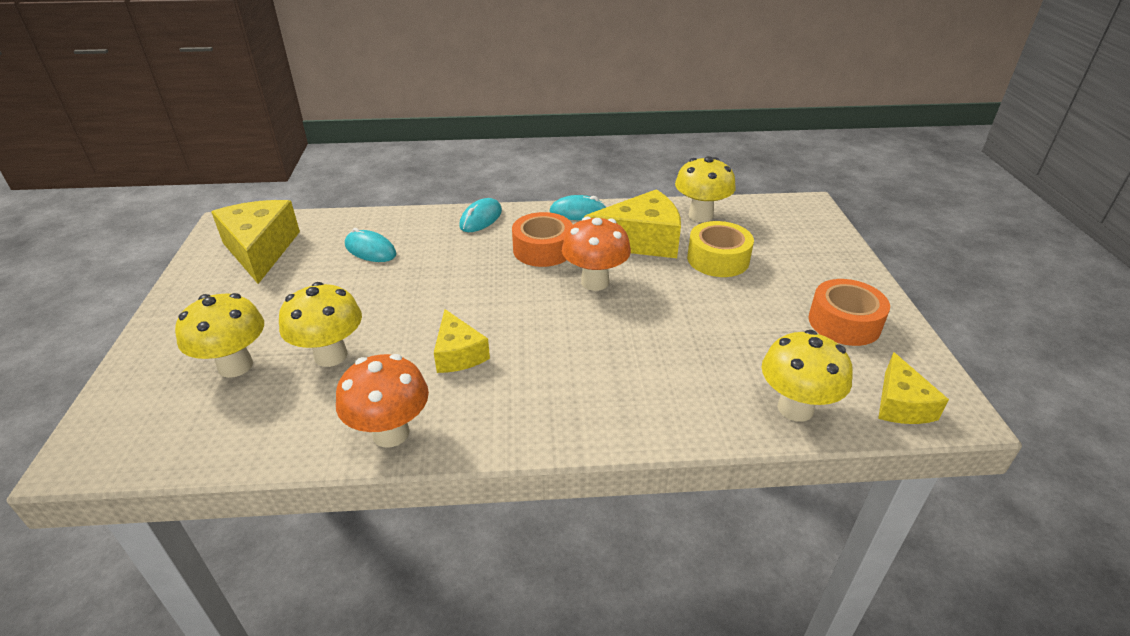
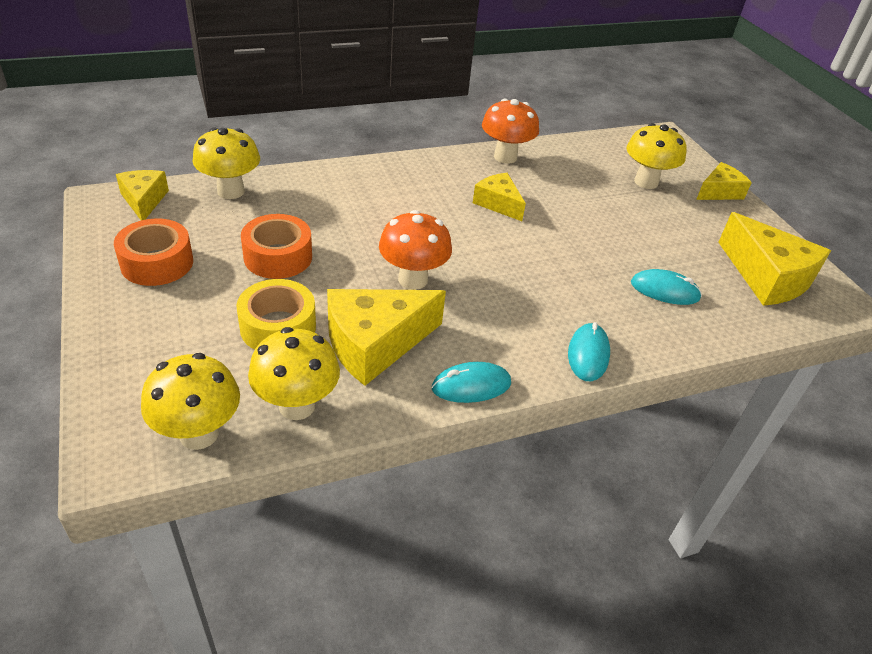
camera: 160 degrees right, 5 degrees up
yellow mushroom [279,282,362,367] -> yellow mushroom moved to [141,353,240,450]
orange tape [512,212,573,267] -> orange tape moved to [241,214,312,279]
none -> yellow cheese [696,162,752,200]

